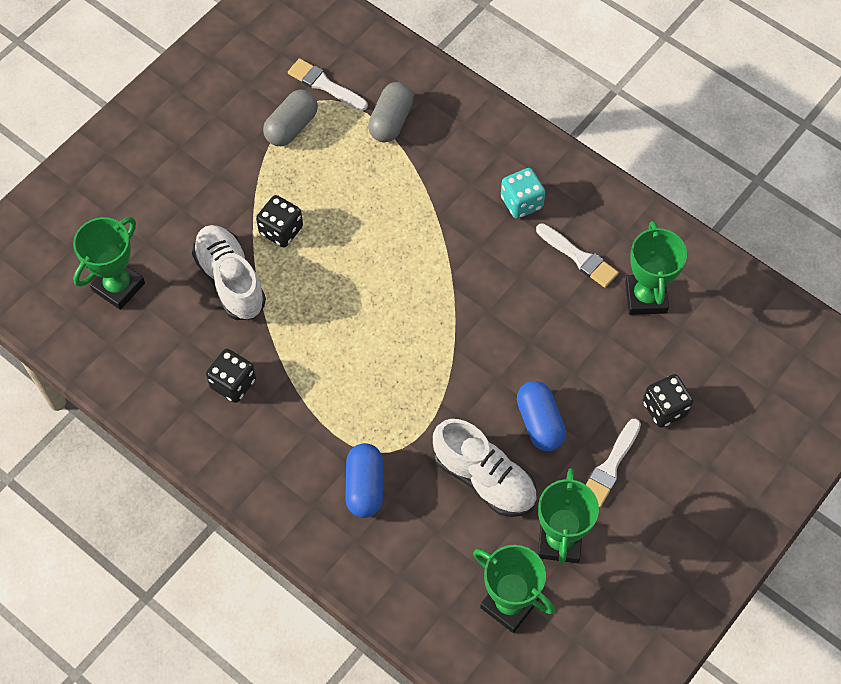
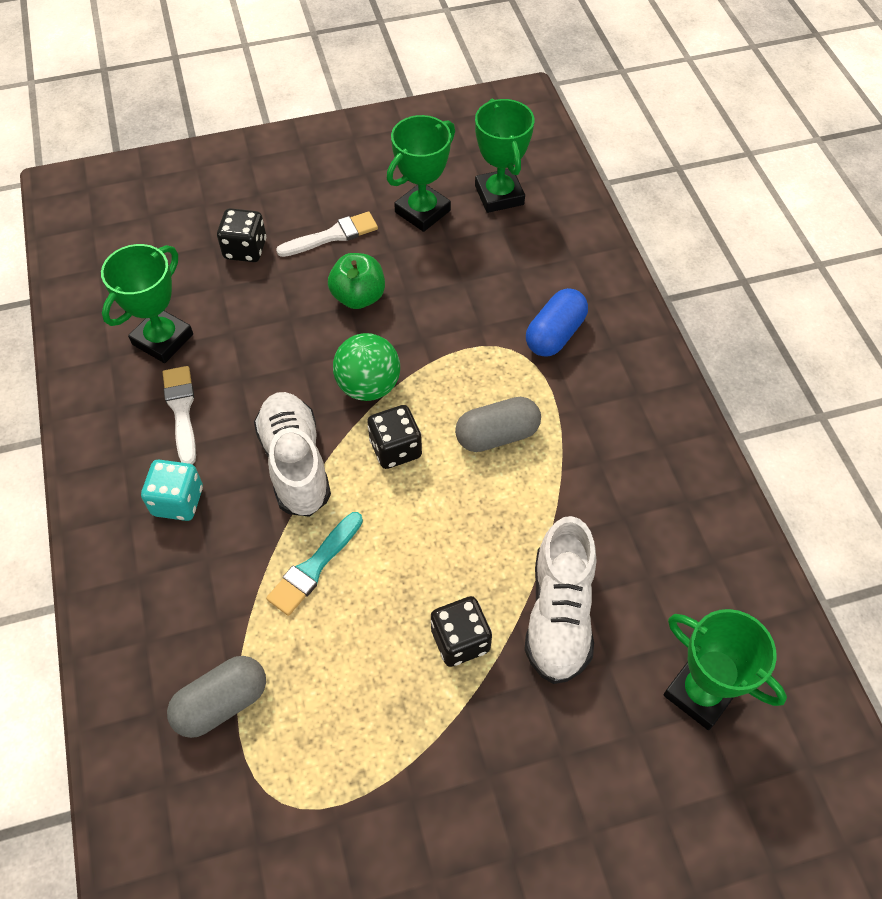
camera: 145 degrees left, 5 degrees down
green trophy [73,217,145,310] -> green trophy turned 60 degrees clockwise [663,609,787,730]
black dice [206,349,256,403] -> black dice moved to [367,405,422,469]
grey capsule [263,90,318,146] -> grey capsule moved to [455,397,541,452]
white brush [288,58,368,111] -> none
white shoe [433,419,537,517] -> white shoe moved to [254,392,331,517]
blue capsule [517,381,566,451] -> green apple [328,253,385,309]
none -> turquoise brush [266,512,363,616]
none -> green ball [333,333,400,401]

